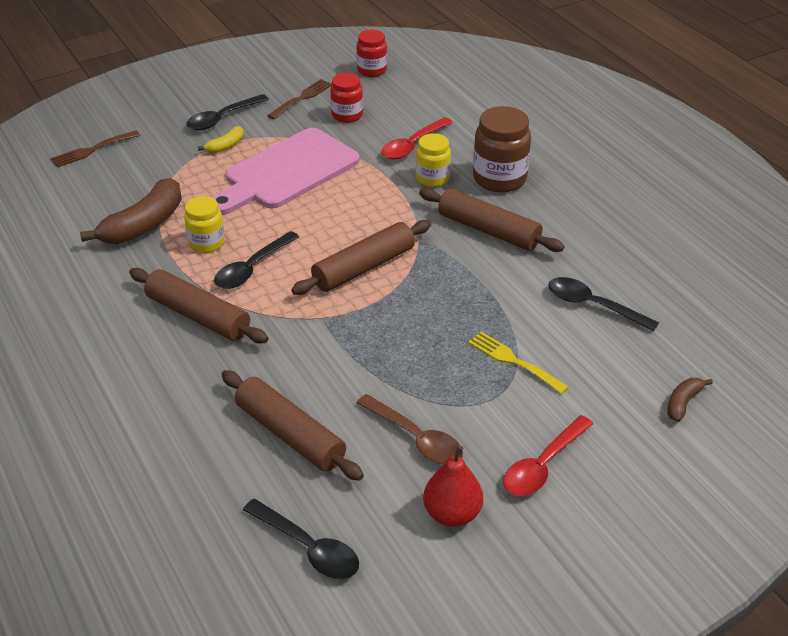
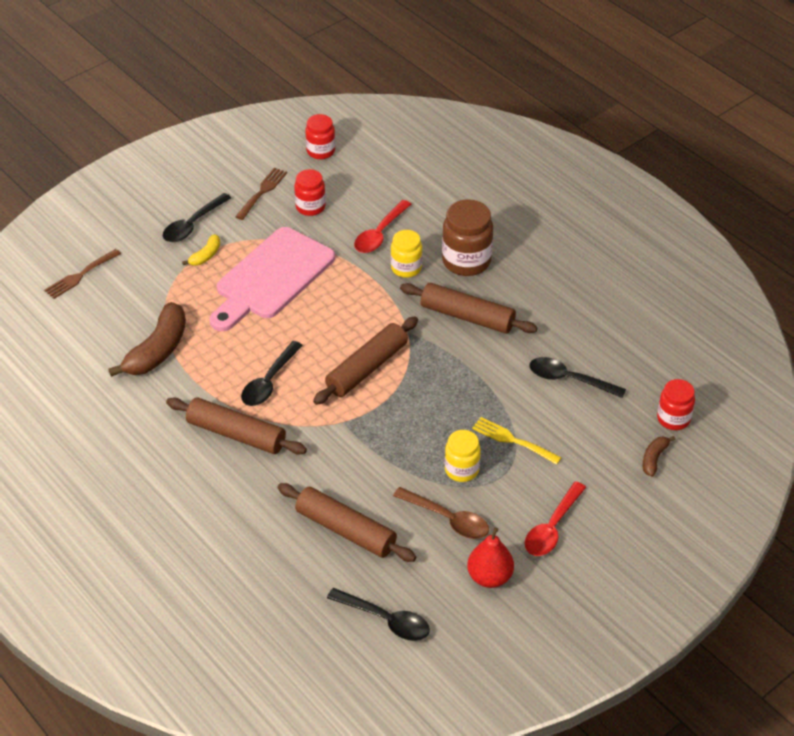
camera: 10 degrees left, 5 degrees up
yellow jar [184,196,225,253] -> yellow jar moved to [445,430,481,482]
none -> red jar [657,379,695,430]

